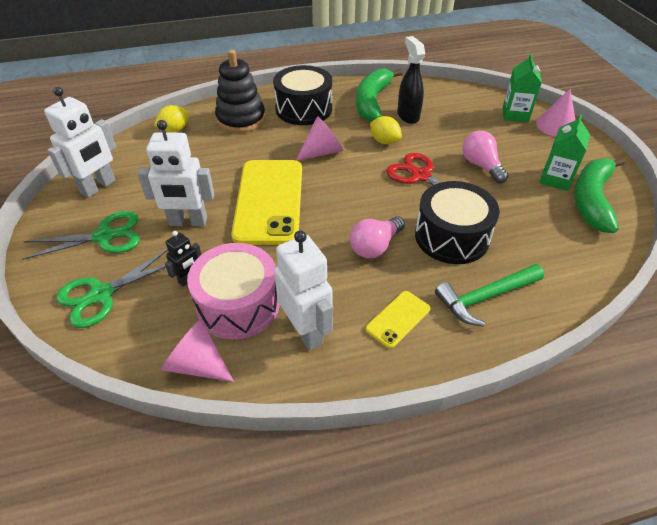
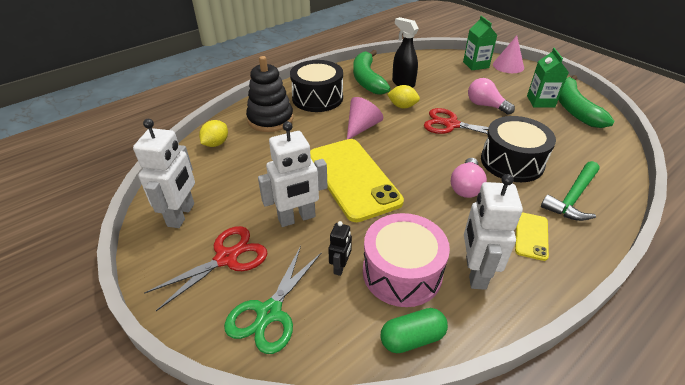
camera: 25 degrees left, 5 degrees down
green scissors [22,211,140,260] -> red scissors [144,226,268,311]
pink cone [161,319,234,382] -> green capsule [380,308,448,353]
white robot [274,230,333,351] -> white robot turned 120 degrees counterclockwise [464,174,523,290]

